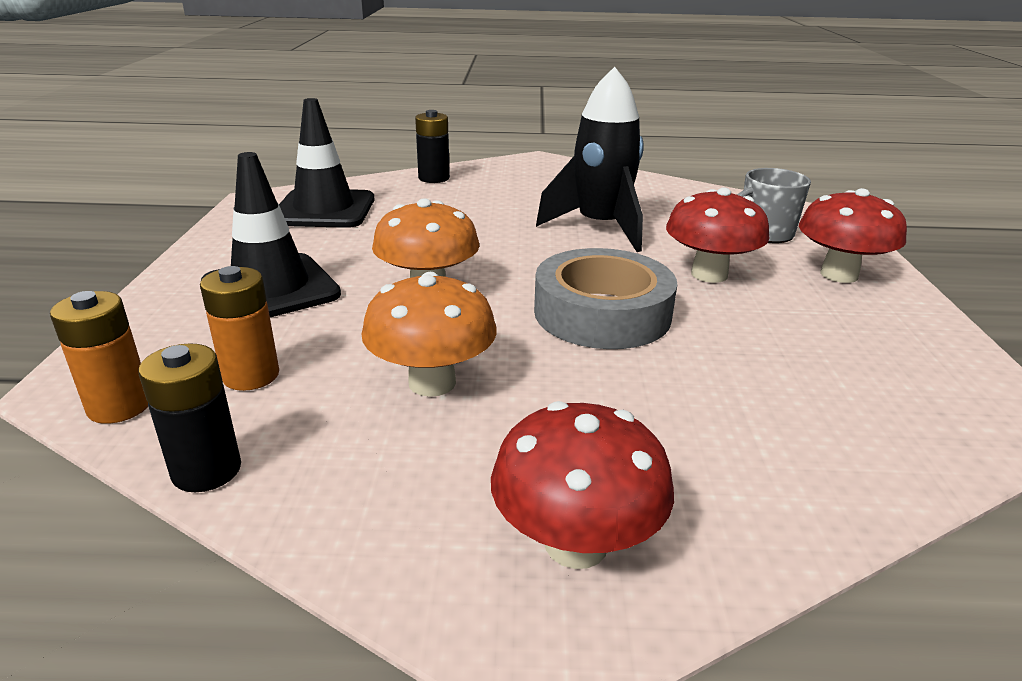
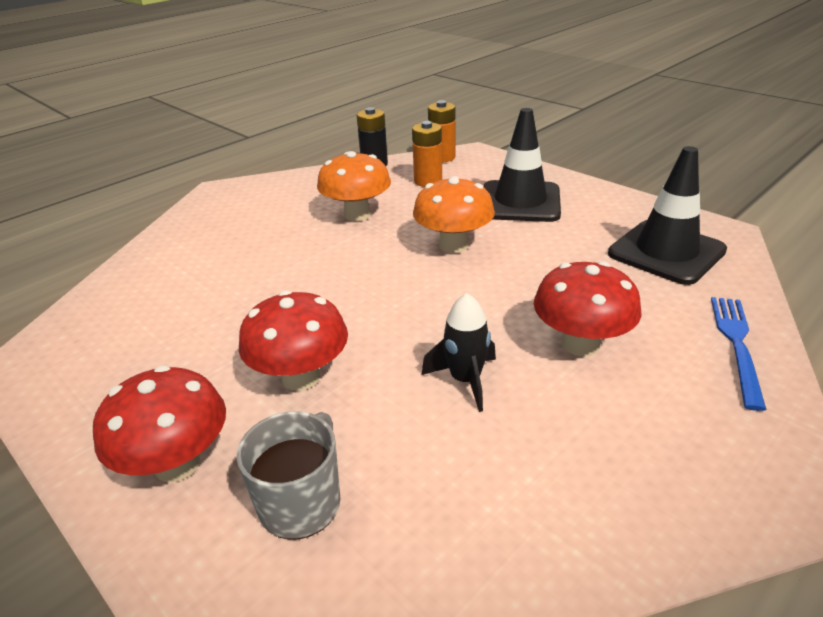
camera: 135 degrees right, 5 degrees up
black battery [415,110,450,183] -> blue fork [711,297,766,411]
red mushroom [491,401,674,569] -> red mushroom moved to [534,261,642,356]
grey tape [534,248,677,349] -> none
black rocket [536,67,644,252] -> black rocket [422,293,496,412], size x0.56

